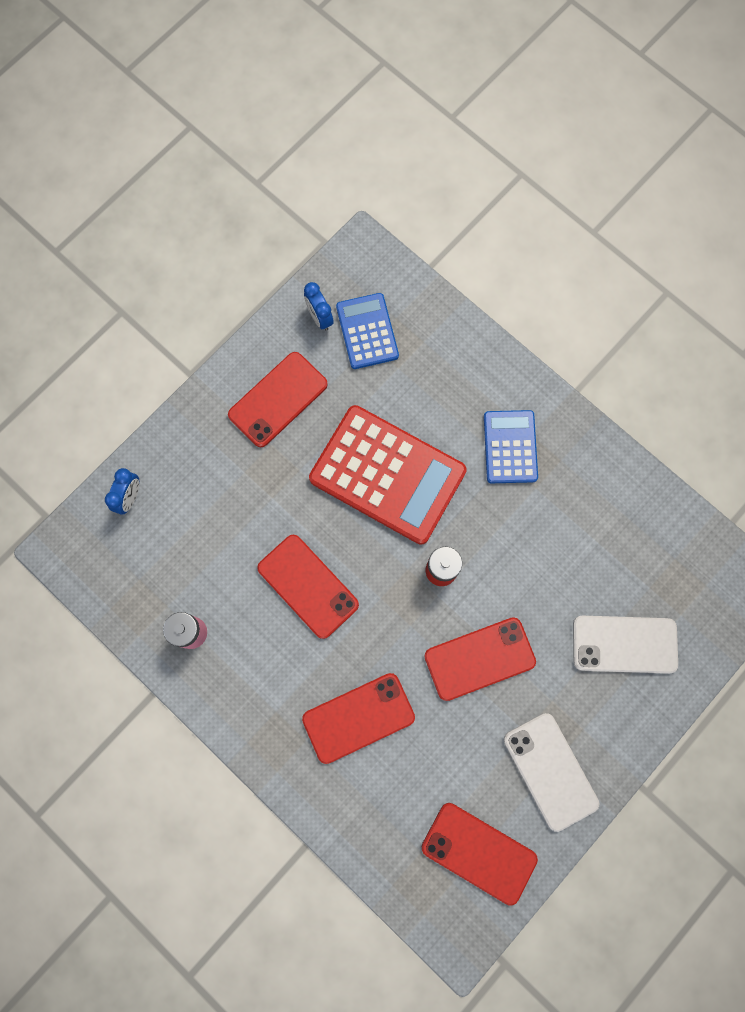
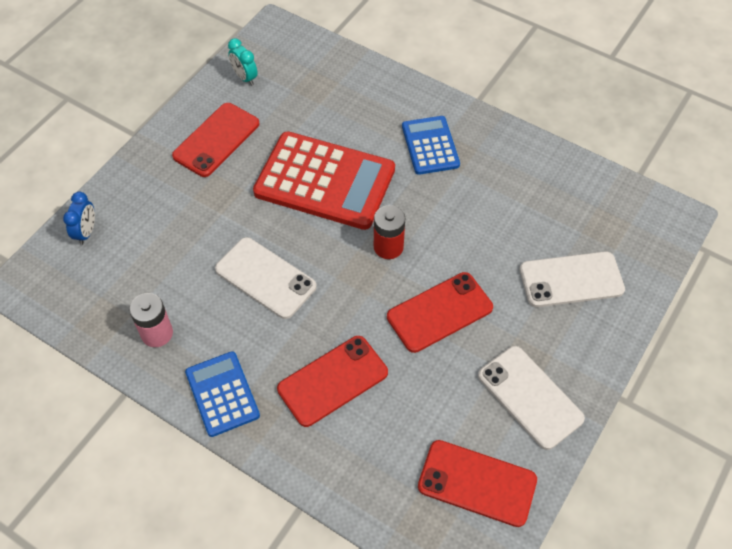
camera: 10 degrees left, 20 degrees down
red phone [257,534,359,639] -> white phone [215,237,317,319]
blue clock [304,282,334,331] -> turquoise clock [228,38,258,86]
blue calculator [336,293,399,369] -> blue calculator moved to [185,351,260,437]

